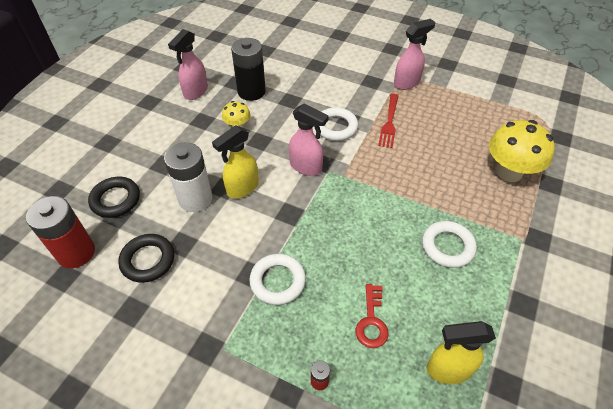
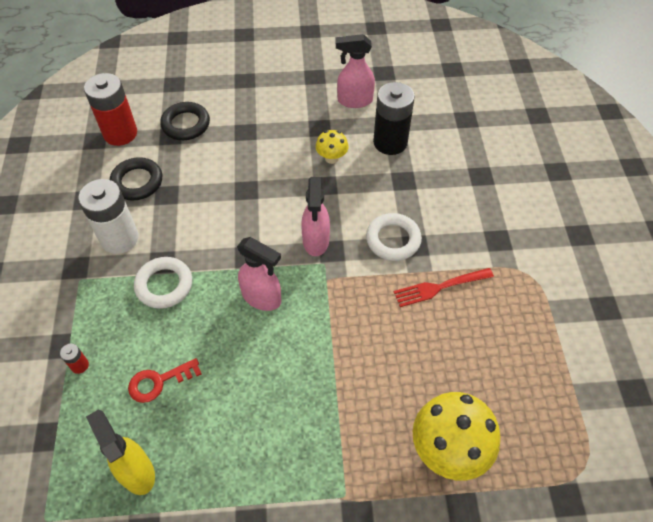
camera: 60 degrees right, 5 degrees up
white battery [164,142,212,212] -> white battery moved to [78,179,138,254]
yellow spray bottle [212,125,259,198] -> none
pink spray bottle [394,19,436,90] -> pink spray bottle moved to [237,237,281,311]
white ring [422,221,477,268] -> none

